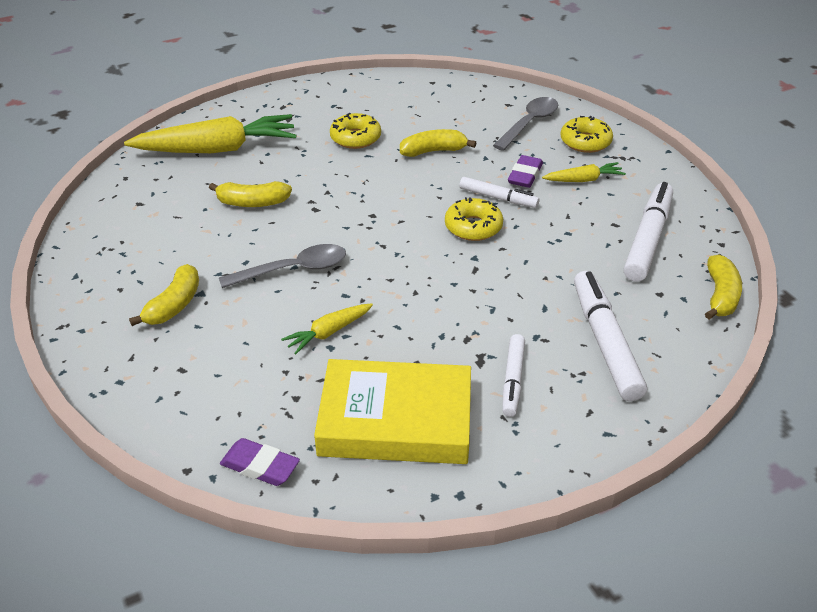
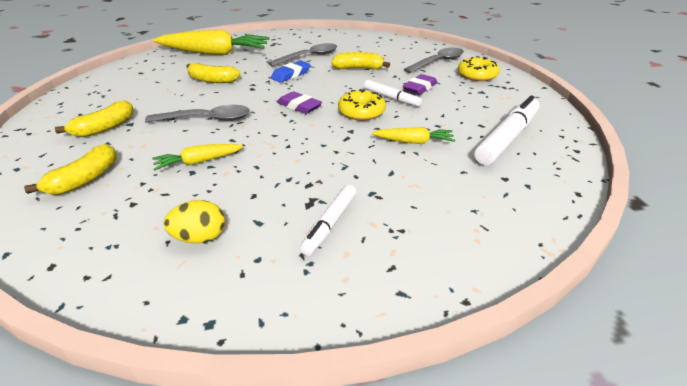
camera: 15 degrees right, 5 degrees down
purple eraser [220,438,300,486] -> purple eraser moved to [277,91,322,114]
yellow book [314,359,471,464] -> yellow egg [164,200,225,244]
yellow donut [330,113,381,149] -> grey spoon [268,43,337,67]
yellow carrot [542,162,626,182] -> yellow carrot moved to [372,127,455,144]
white marker [574,271,647,401] -> none
yellow banana [705,255,742,320] -> yellow banana moved to [24,144,117,195]
none -> blue eraser [271,61,310,83]

